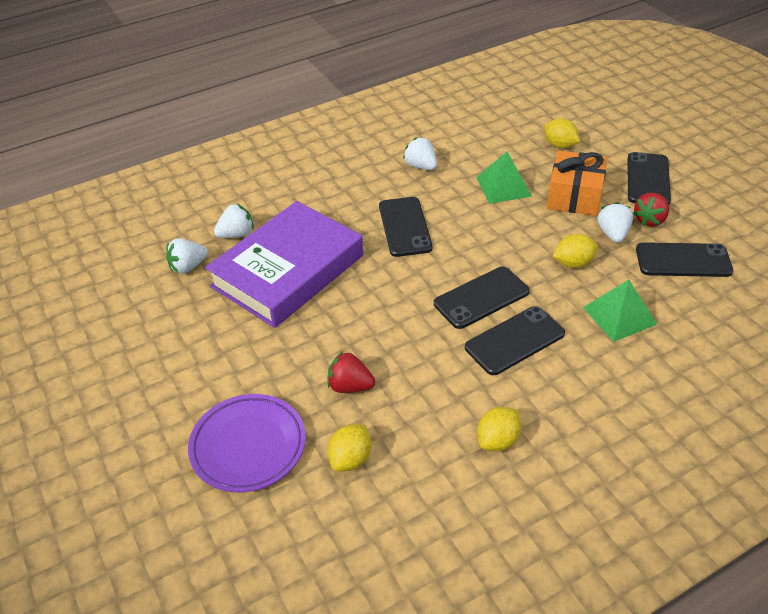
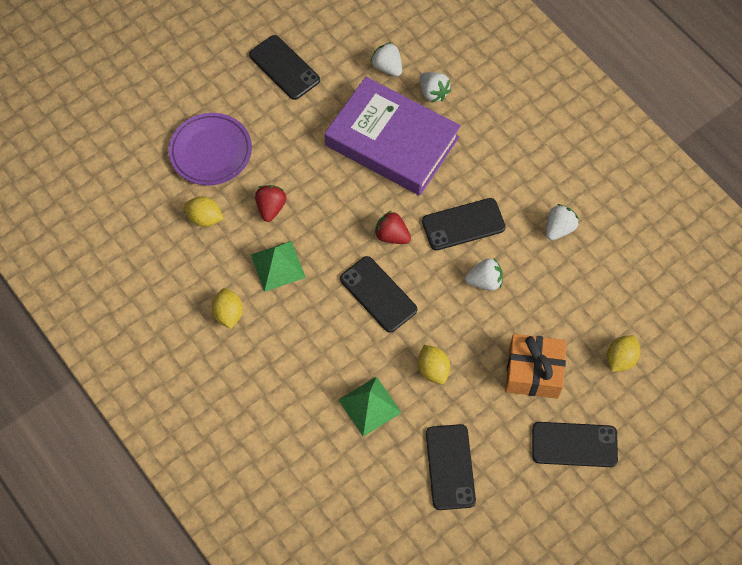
camera: 80 degrees right, 20 degrees up
black phone [465,306,565,375] -> black phone moved to [249,35,320,100]
green pyramid [476,152,532,204] -> green pyramid moved to [251,241,306,292]
yellow lemon [477,407,522,451] -> yellow lemon turned 45 degrees clockwise [212,288,243,329]
white strawberry [597,202,633,243] -> white strawberry moved to [465,258,503,291]
red strawberry [633,193,669,227] -> red strawberry moved to [374,211,411,244]

